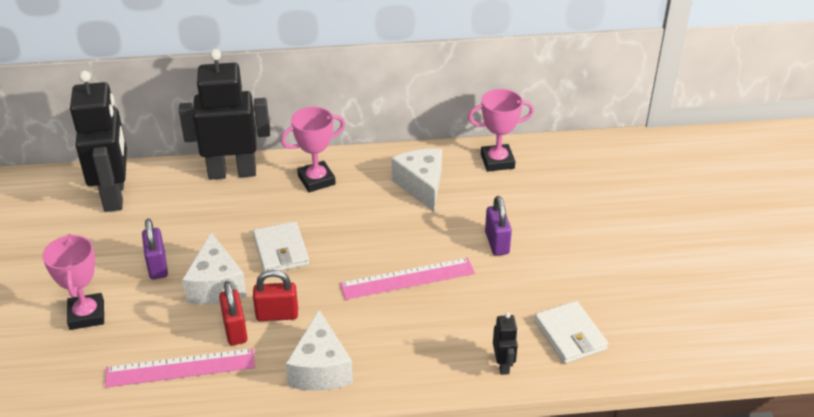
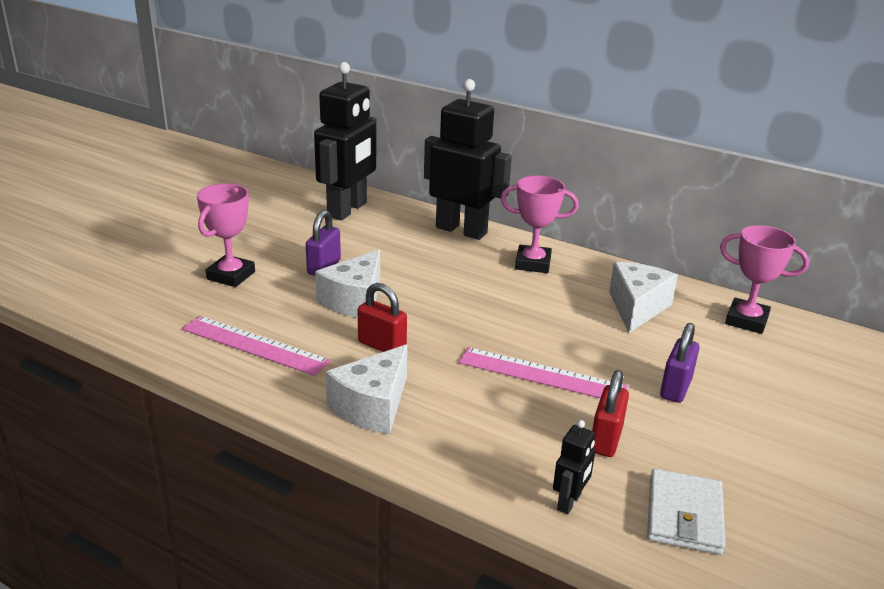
camera: 35 degrees right, 10 degrees down
red padlock [219,281,247,345] -> red padlock moved to [592,370,629,457]
white wallet [253,221,309,272] -> none

